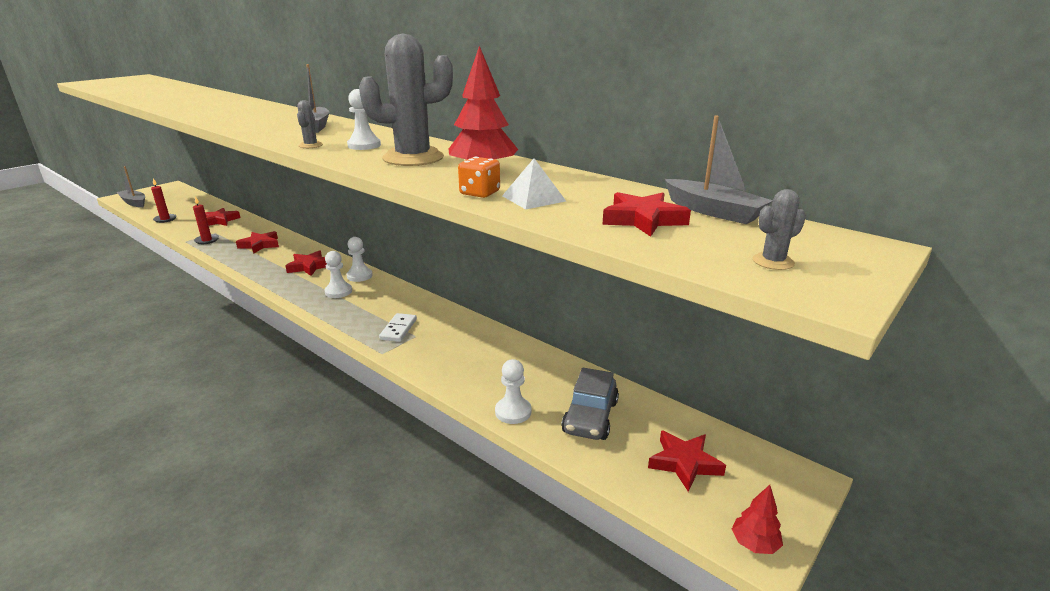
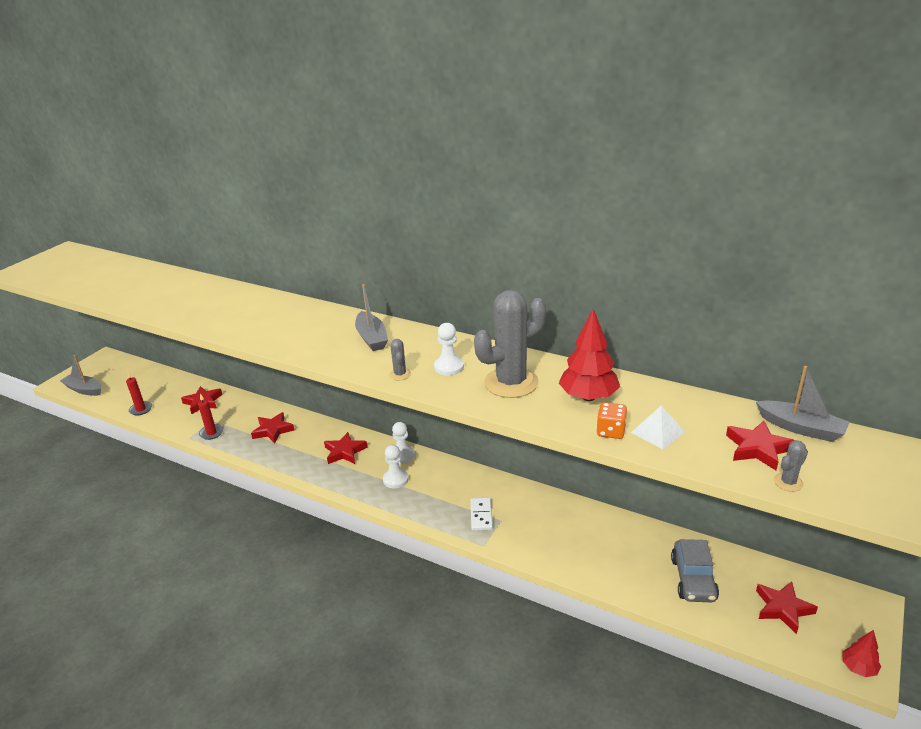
camera: 10 degrees left, 5 degrees up
white pawn [495,359,531,424] -> none
grey cactus [753,189,806,270] -> grey cactus moved to [774,440,808,492]

